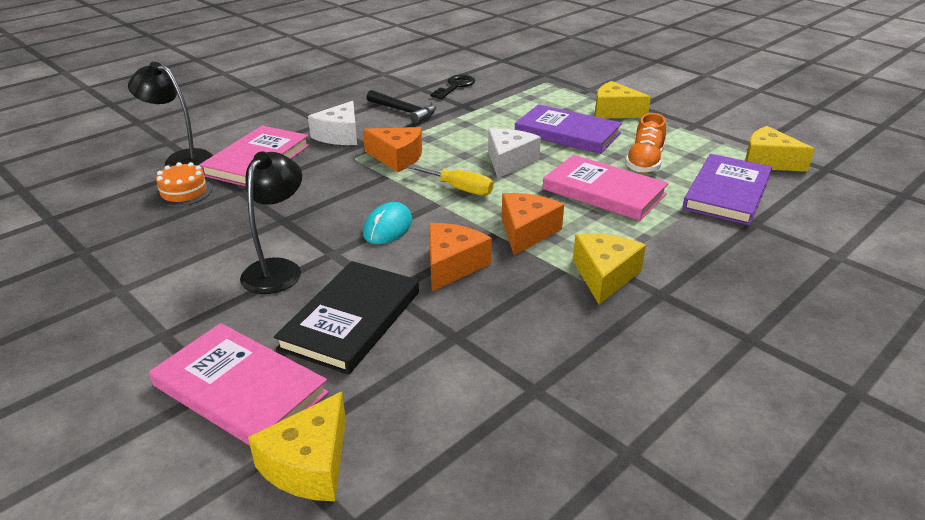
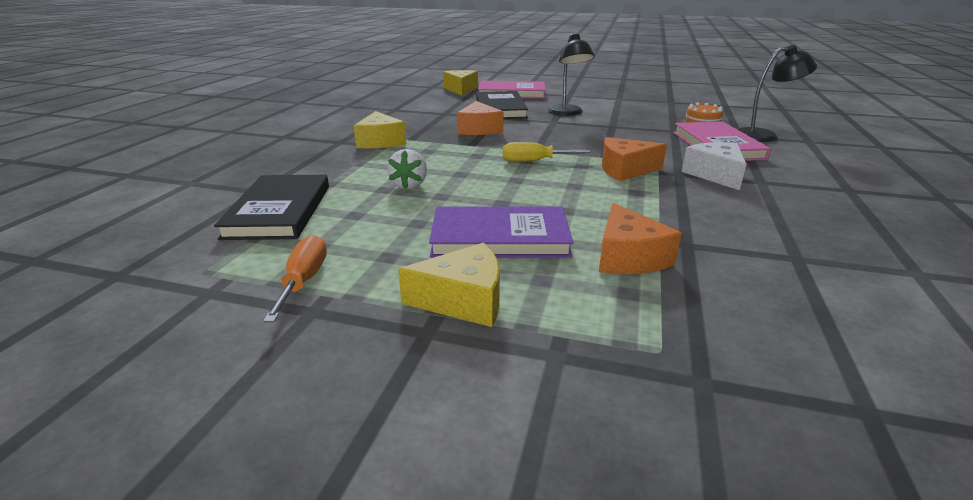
camera: 150 degrees right, 5 degrees down
turquoise mouse [363,202,412,244] -> none
black hammer [367,90,436,124] -> none
black key [431,75,475,99] -> none
white cheese [488,128,541,178] -> none
orange cheese [501,193,564,255] -> orange cheese moved to [599,203,682,274]
pink book [543,155,669,221] -> white strawberry [387,149,427,190]
orange shoe [625,113,666,173] -> none
purple book [682,154,772,225] -> black book [214,175,329,240]
yellow cheese [745,126,814,172] -> none
none -> orange screwdriver [263,235,327,322]

